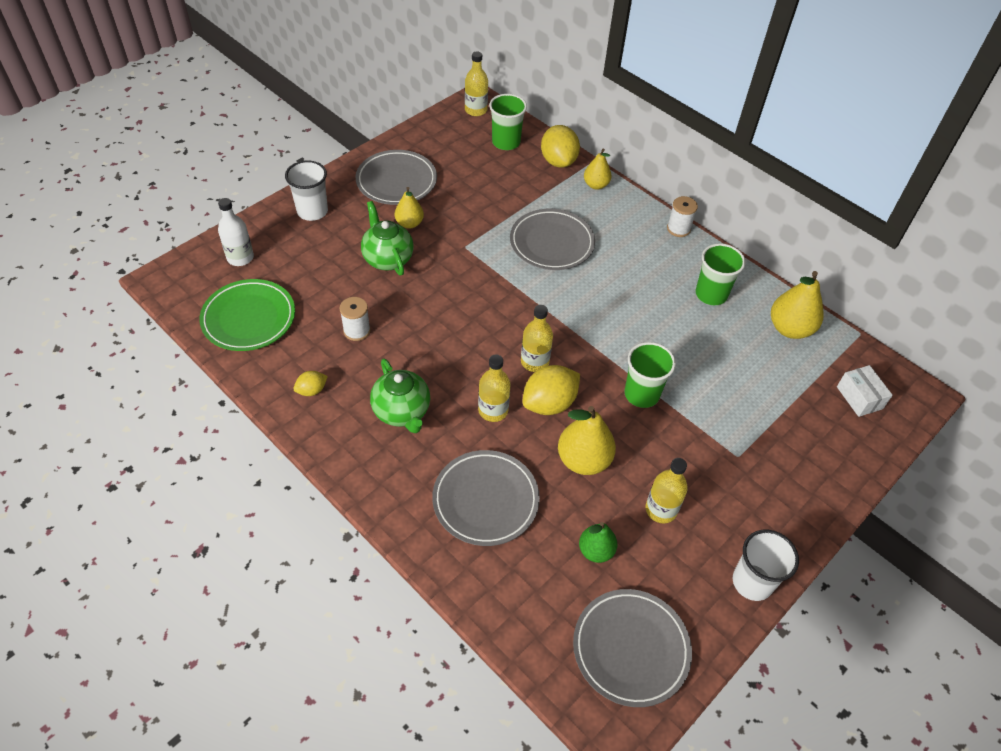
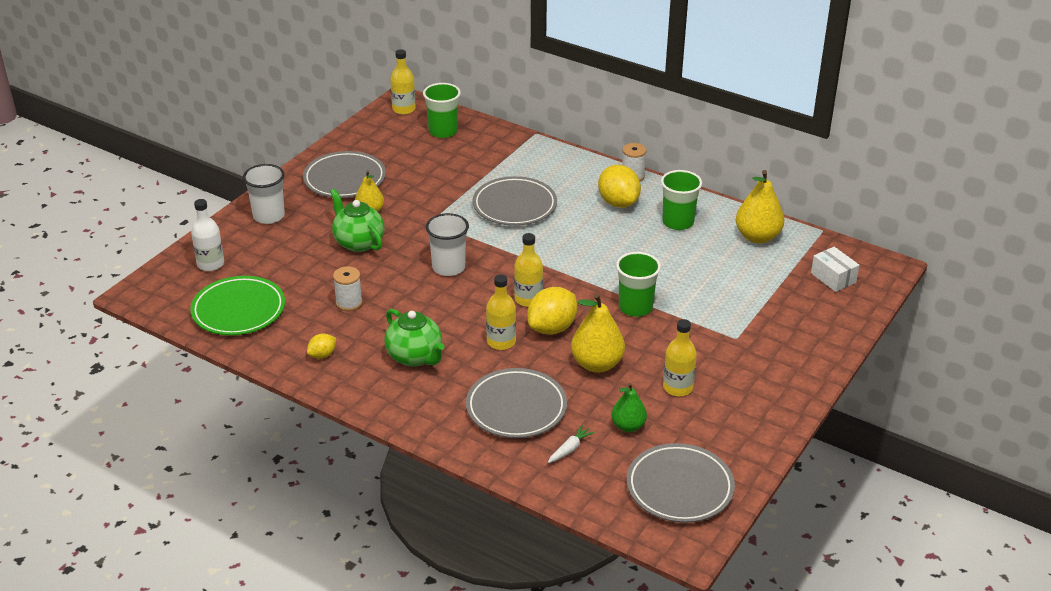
camera: 10 degrees left, 15 degrees down
yellow lemon [541,125,580,168] -> yellow lemon moved to [598,165,641,208]
yellow pear [584,149,612,189] -> none
white cup [733,530,799,601] -> white cup moved to [426,213,469,276]
none -> white carrot [548,425,595,463]

